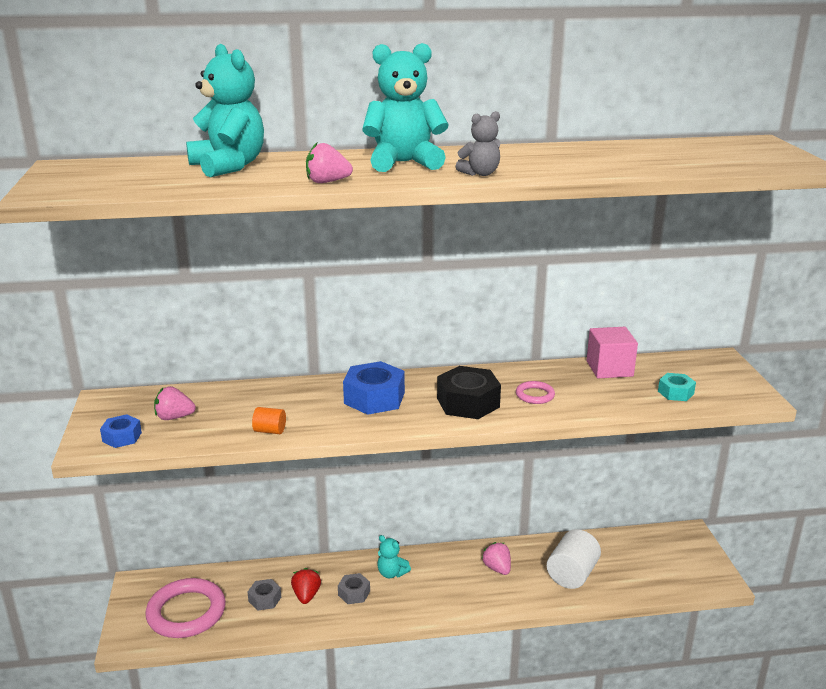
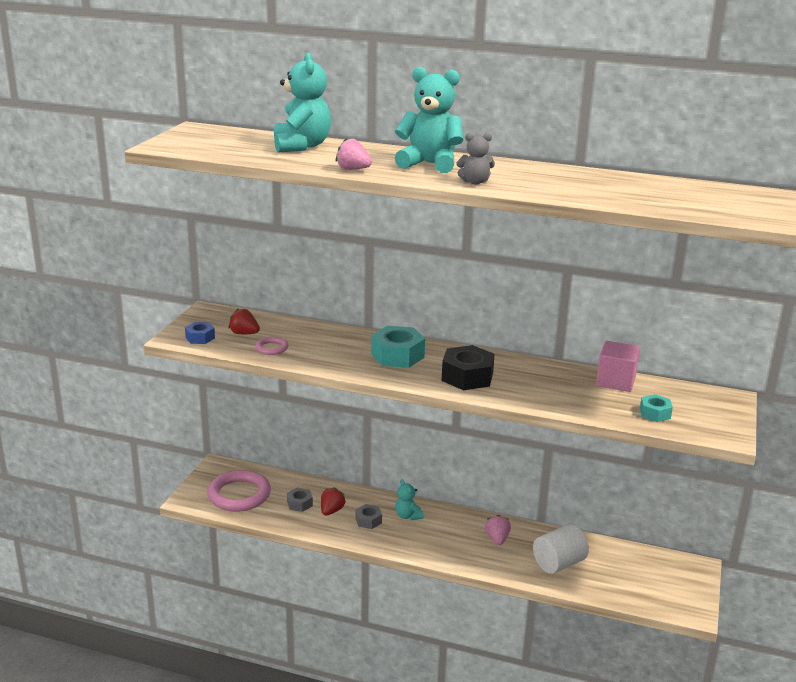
camera: 25 degrees right, 0 degrees up
pink strawberry [154,386,196,420] -> red strawberry [229,308,260,334]
orange cylinder [252,407,286,434] -> none
blue nut [343,361,405,415] -> turquoise nut [371,326,425,368]
pink ring [516,381,555,404] -> pink ring moved to [256,337,289,355]

